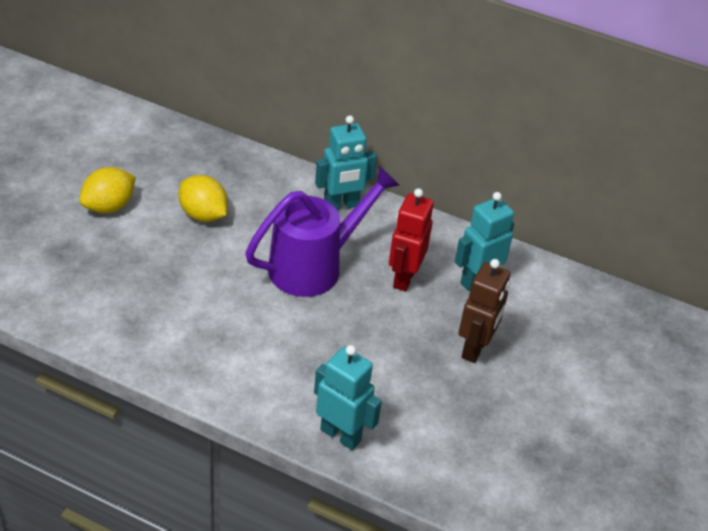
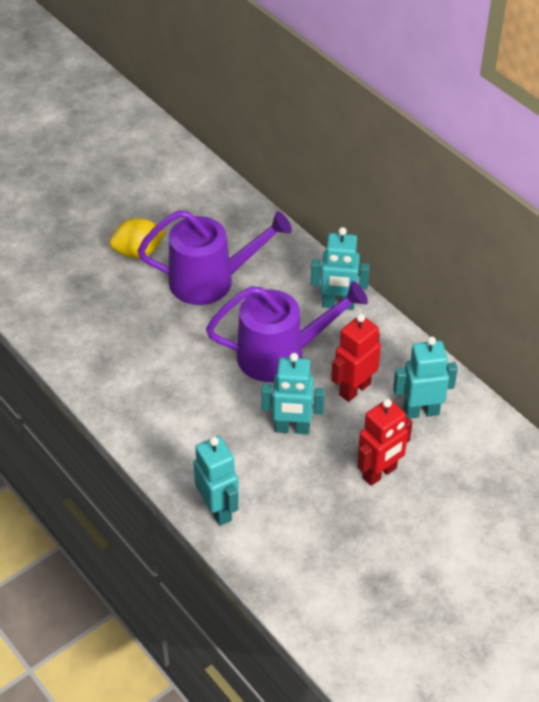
camera: 30 degrees right, 5 degrees up
yellow lemon [179,175,228,222] -> purple watering can [138,210,292,305]
brown robot [459,259,510,363] -> red robot [357,399,413,486]
none -> turquoise robot [261,353,325,434]

